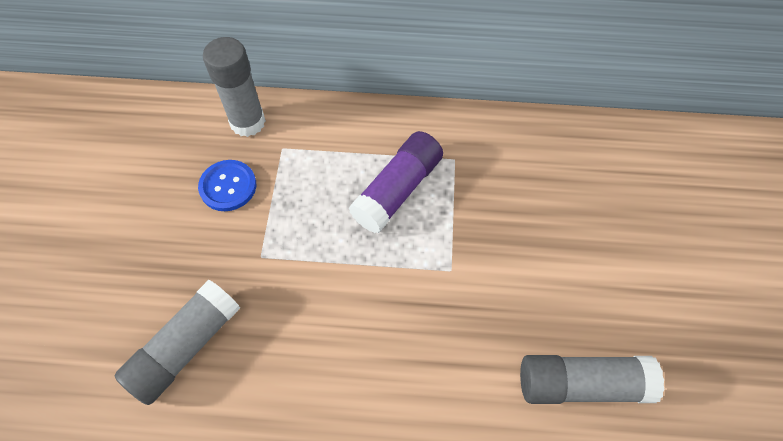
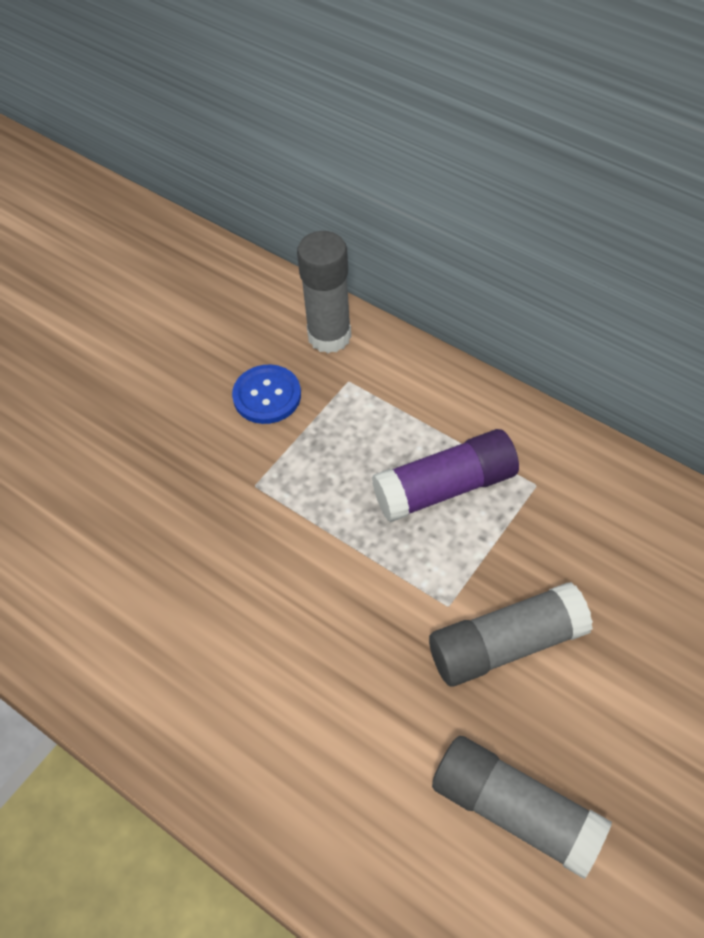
camera: 35 degrees right, 5 degrees down
grey glue stick [115,280,240,405] -> grey glue stick moved to [429,582,593,687]

